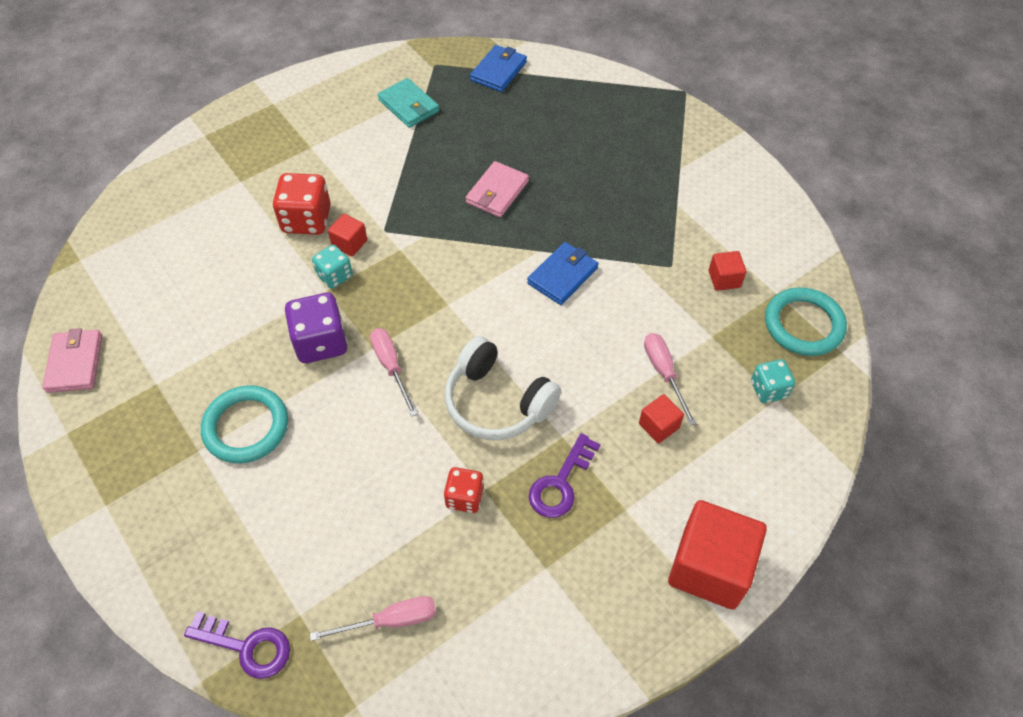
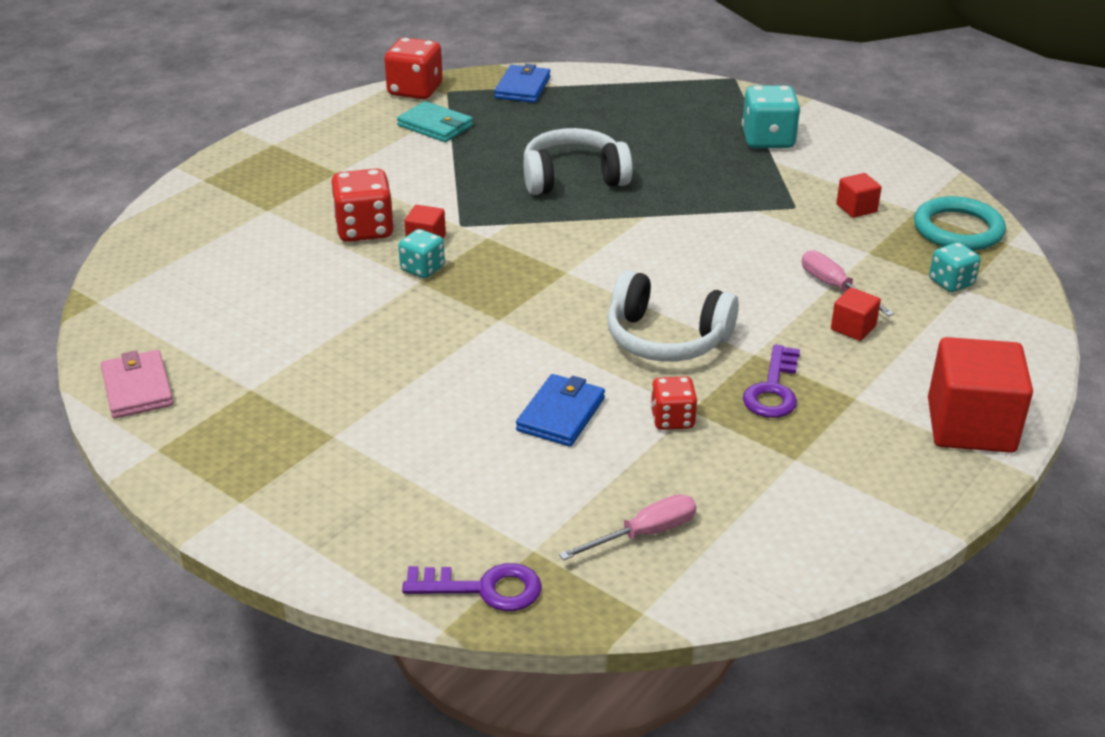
camera: 15 degrees left, 20 degrees down
turquoise ring [201,385,288,463] -> none
purple dice [285,293,348,363] -> none
pink screwdriver [370,328,417,417] -> none
pink wallet [465,161,529,218] -> white headphones [523,128,633,195]
blue wallet [527,242,598,305] -> blue wallet moved to [516,374,605,447]
none -> red dice [384,37,443,99]
none -> turquoise dice [742,85,800,148]

